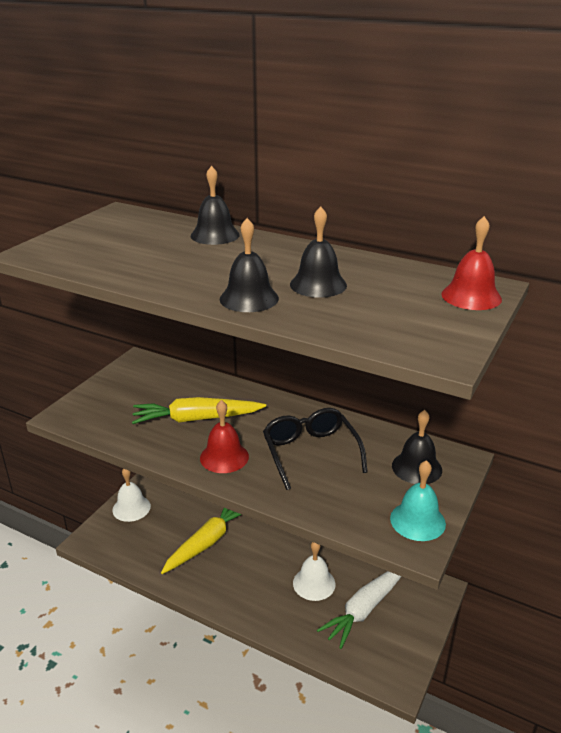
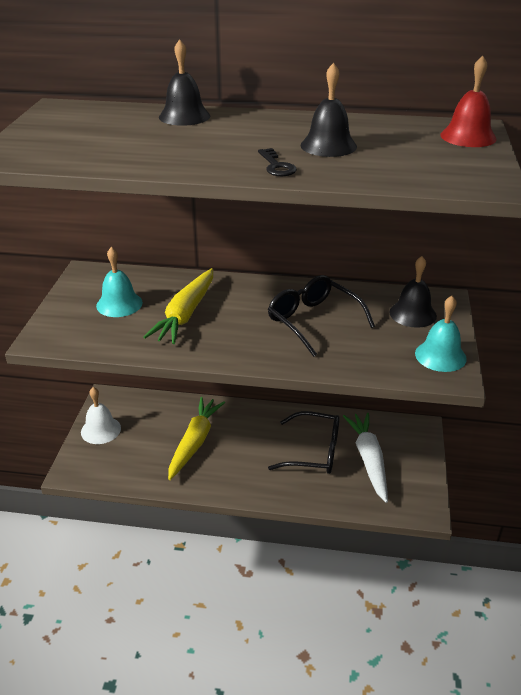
camera: 20 degrees left, 5 degrees up
yellow carrot [132,397,266,424] -> yellow carrot turned 45 degrees counterclockwise [144,268,213,344]
red bell [200,400,249,473] -> none
black bell [220,218,279,312] -> black key [258,148,297,176]
white bell [293,542,336,601] -> black glasses [268,411,339,474]
white carrot [317,571,402,649] -> white carrot turned 150 degrees clockwise [343,413,388,503]
none -> turquoise bell [96,247,143,317]

